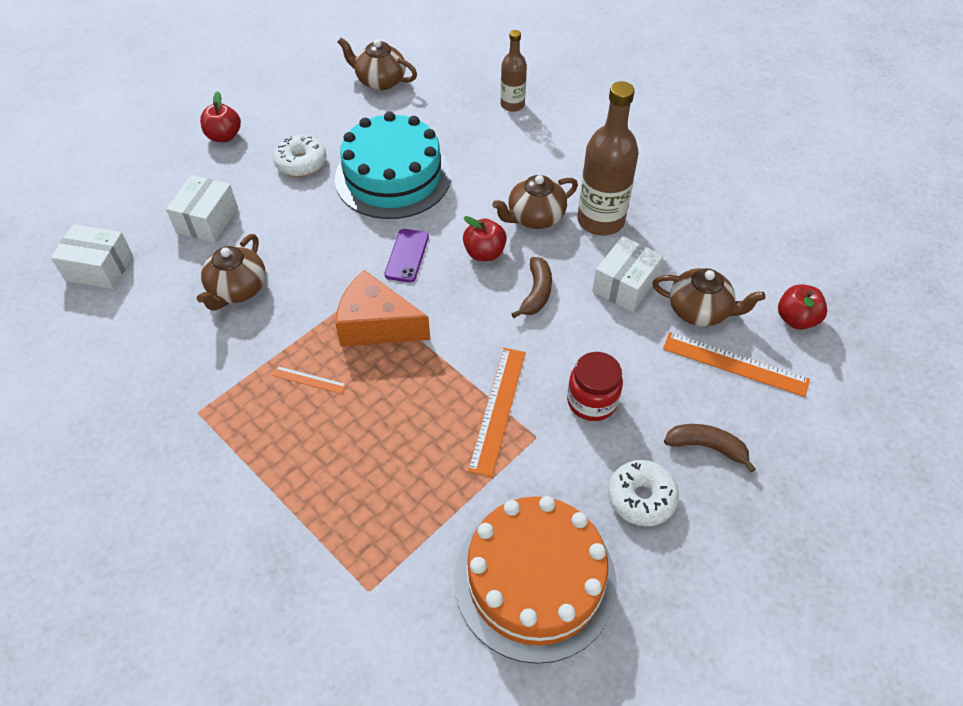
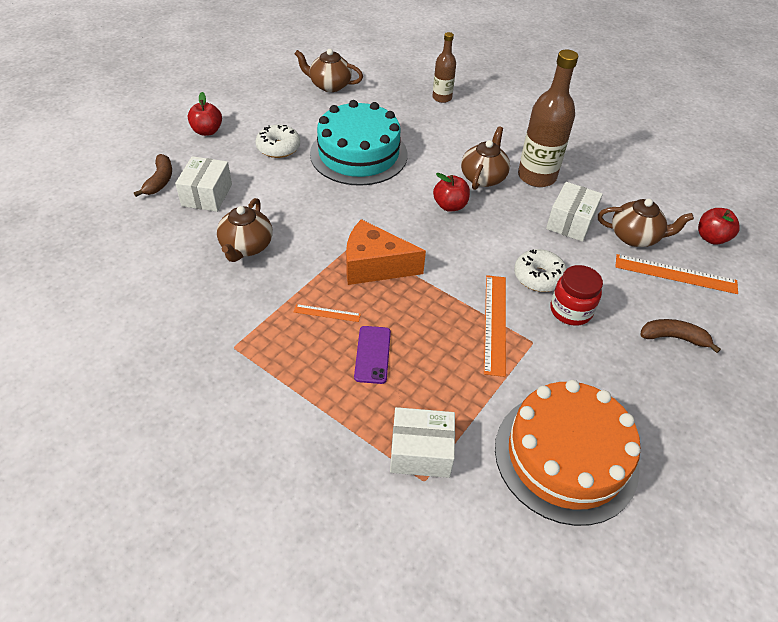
camera: 10 degrees left, 5 degrees down
white box [51,224,133,289] -> white box moved to [390,407,455,478]
purple phone [384,229,429,283] -> purple phone moved to [354,326,391,384]
brown teapot [492,175,578,229] -> brown teapot turned 150 degrees clockwise [461,126,510,190]
brown banana [512,257,552,318] -> brown banana moved to [134,154,172,197]
white donut [608,460,679,527] -> white donut moved to [514,249,567,292]

